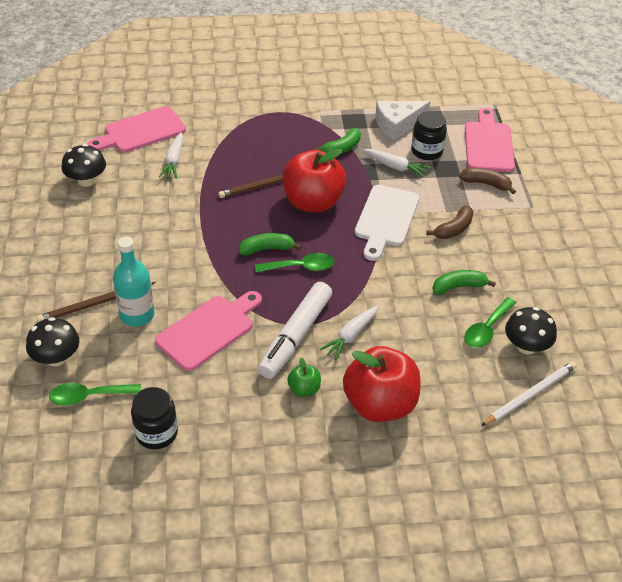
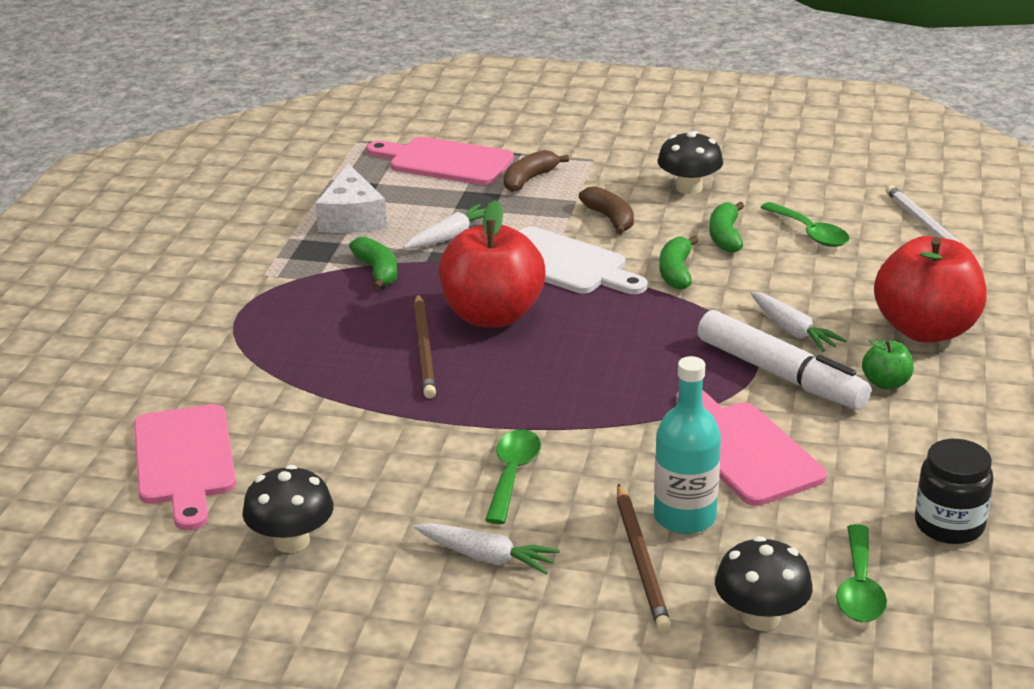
camera: 70 degrees left, 15 degrees down
white carrot [159,132,183,179] -> white carrot moved to [414,523,560,574]
green banana [239,233,301,255] -> green banana moved to [659,236,699,290]
green spoon [255,253,335,272] -> green spoon moved to [485,429,541,524]
black jar [411,111,447,160] -> none
black mushroom [505,307,557,354] -> black mushroom moved to [657,131,723,194]

